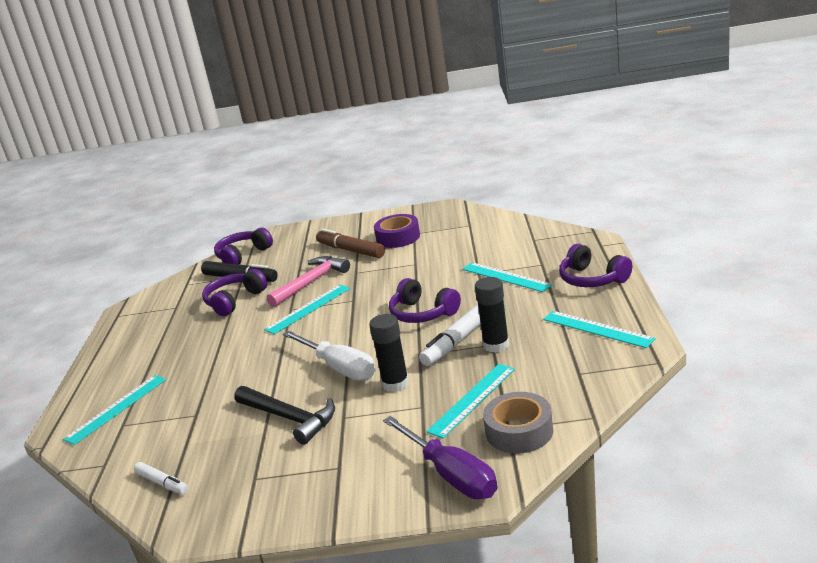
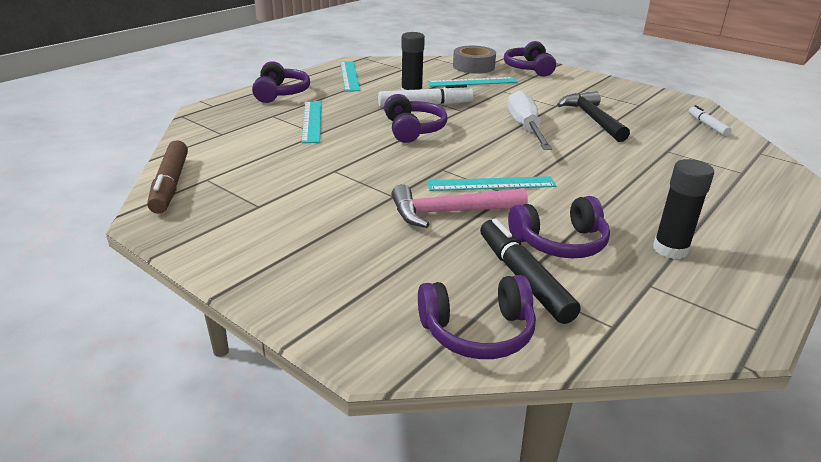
camera: 145 degrees left, 5 degrees up
turquoise ruler [63,375,166,445] -> none
brown marker [316,229,385,258] -> brown marker moved to [147,140,188,213]
black glue stick [369,314,409,392] -> black glue stick moved to [653,159,714,259]
purple tape [374,214,420,248] -> none
purple screwdriver [383,416,498,499] -> purple headphones [504,41,556,77]

